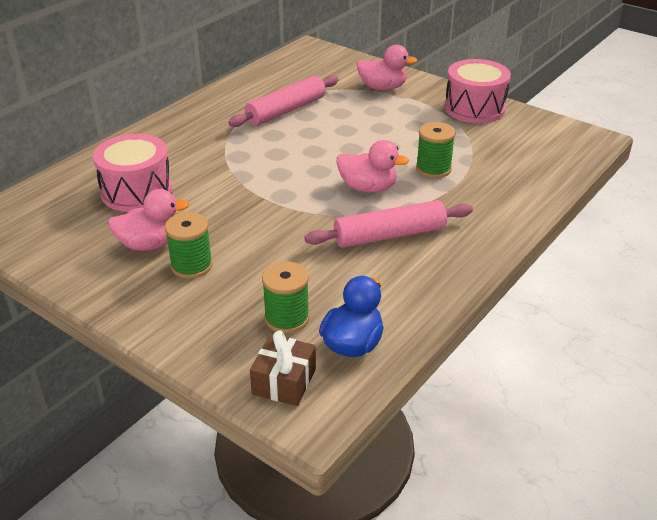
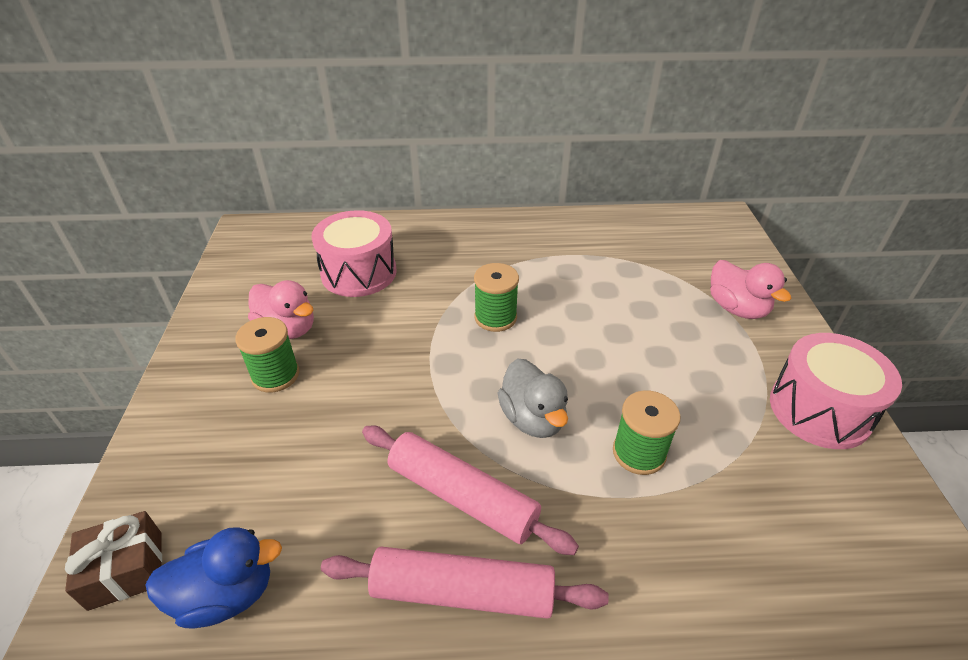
camera: 50 degrees right, 5 degrees up
pink rolling pin [228,75,339,127] -> pink rolling pin moved to [321,547,609,619]
green spool [262,261,310,333] -> green spool moved to [474,263,519,332]
pink duck [336,140,409,193] -> grey duck [498,359,568,438]

